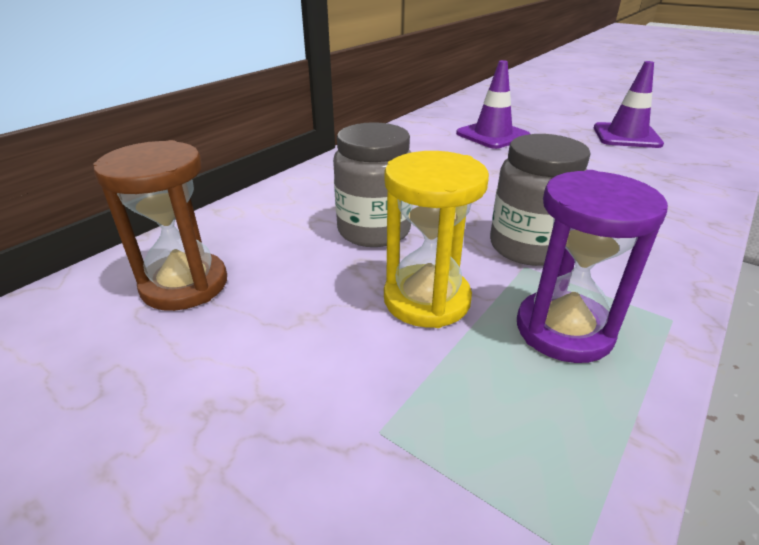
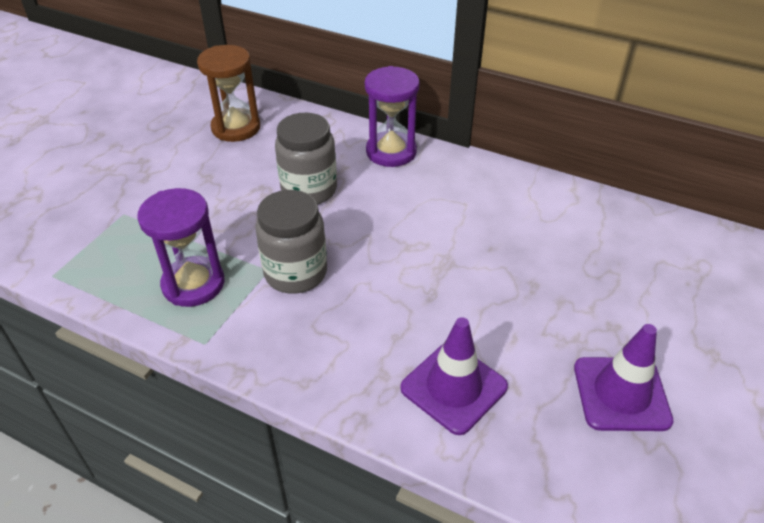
camera: 80 degrees right, 10 degrees up
yellow hourglass [384,151,489,328] -> none
purple traffic cone [456,60,530,149] -> purple traffic cone moved to [400,317,508,435]
none -> purple hourglass [365,66,420,167]

